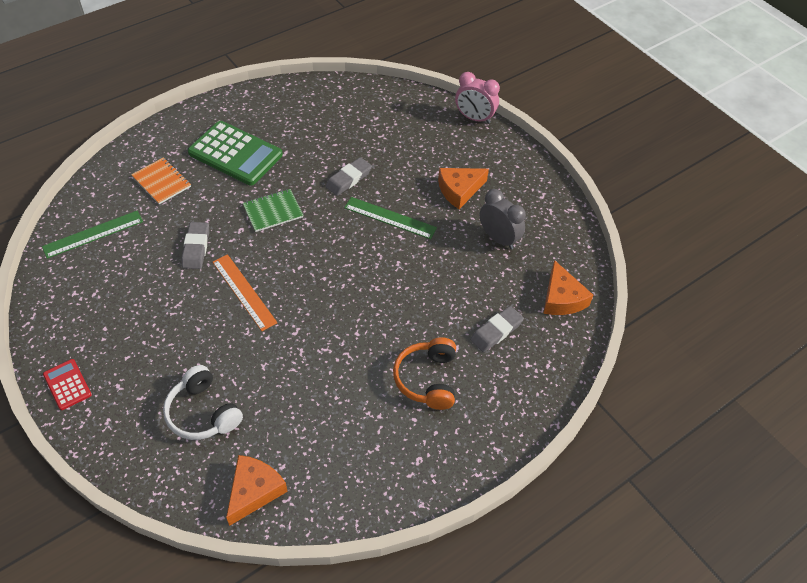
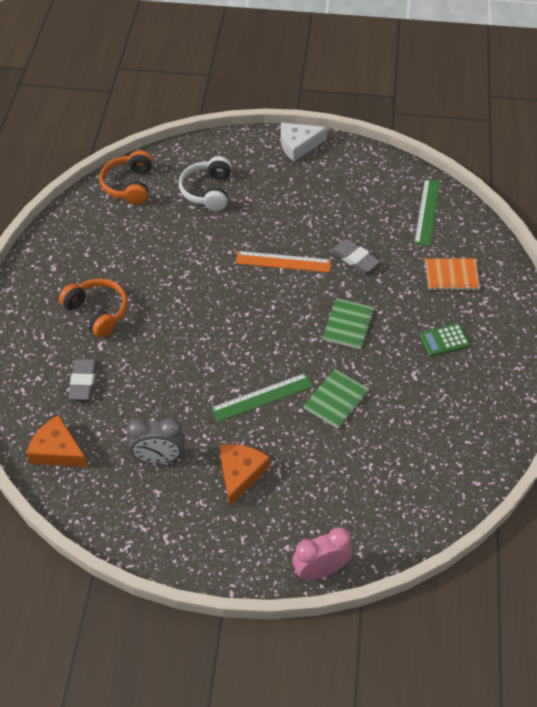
camera: 135 degrees right, 0 degrees up
red calculator [43,359,92,410] -> white cheese [281,123,327,162]
white headphones [163,365,243,440] -> white headphones turned 90 degrees counterclockwise [179,156,231,211]
green calculator [188,121,283,186] -> green calculator [419,323,470,357], size x0.49
orange cheese [226,455,288,526] -> orange headphones [99,150,152,205]
grey eraser [325,157,372,196] -> green notebook [303,369,370,429]

